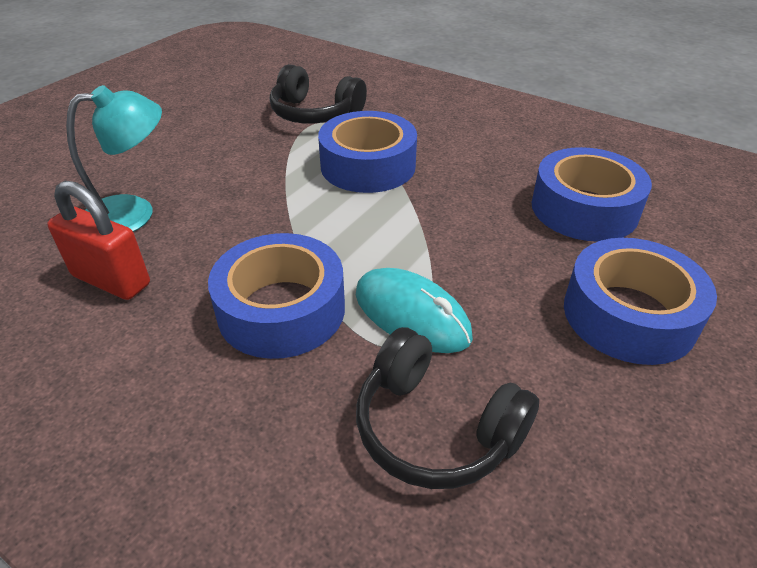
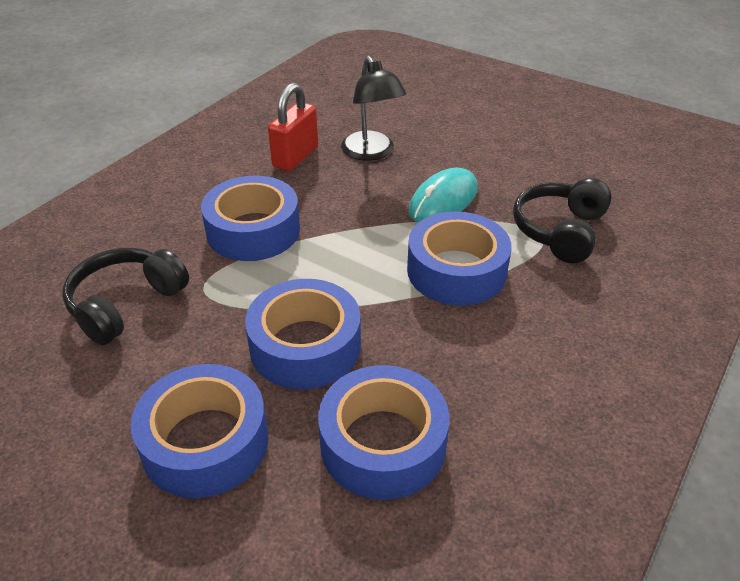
camera: 90 degrees right, 0 degrees up
turquoise lamp [66,85,162,232] -> black lamp [341,56,406,161]
turquoise mouse [356,268,473,353] -> turquoise mouse moved to [408,168,478,222]
none -> blue tape [245,279,361,389]

